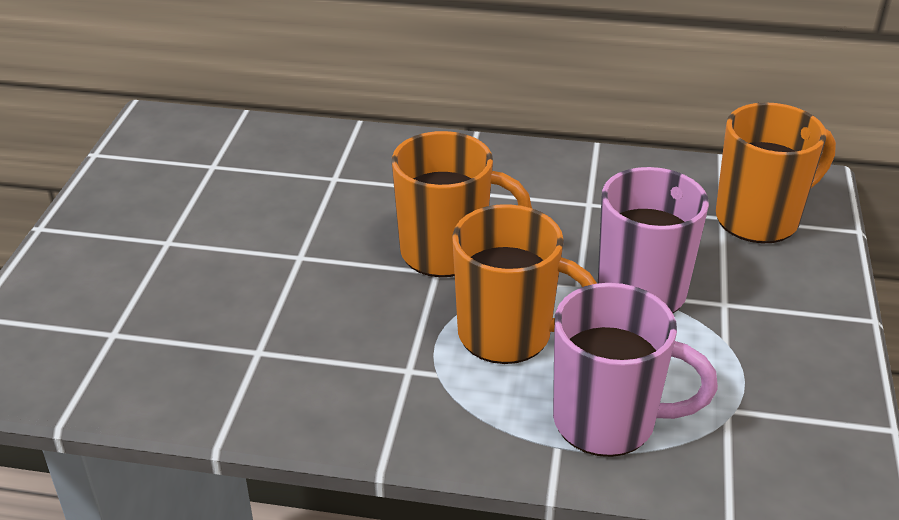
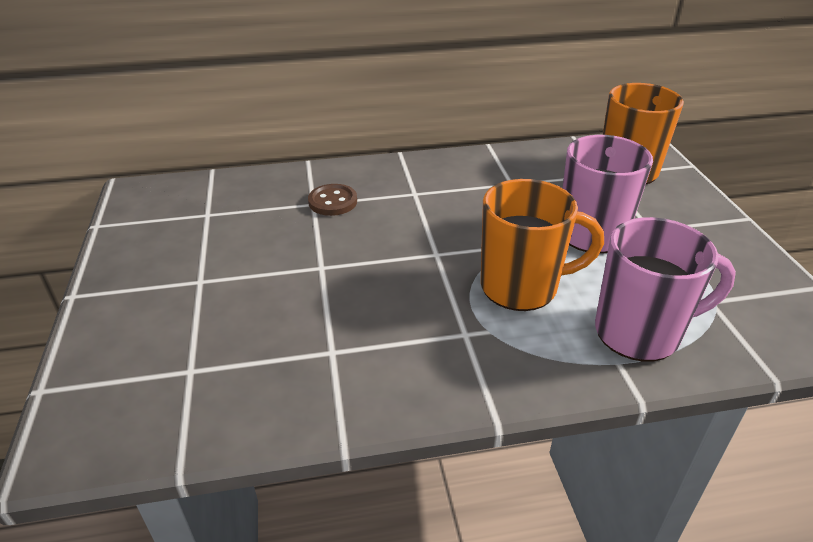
camera: 20 degrees left, 0 degrees up
orange mug [392,131,532,277] -> none
none -> brown button [308,184,357,216]

